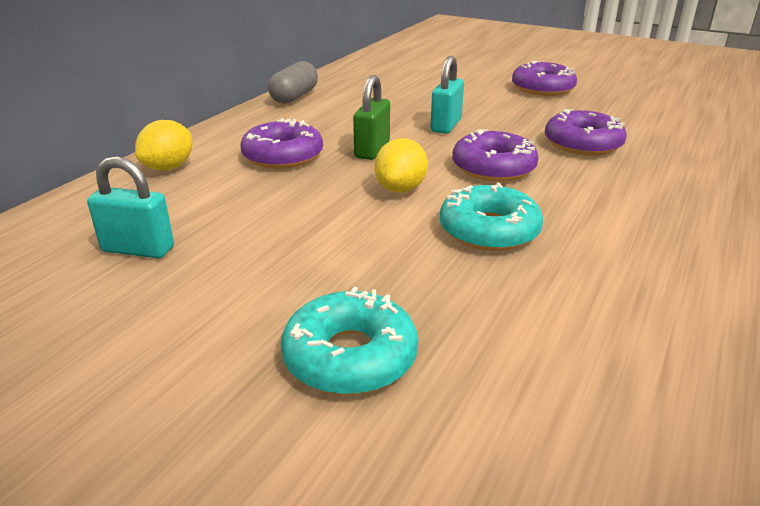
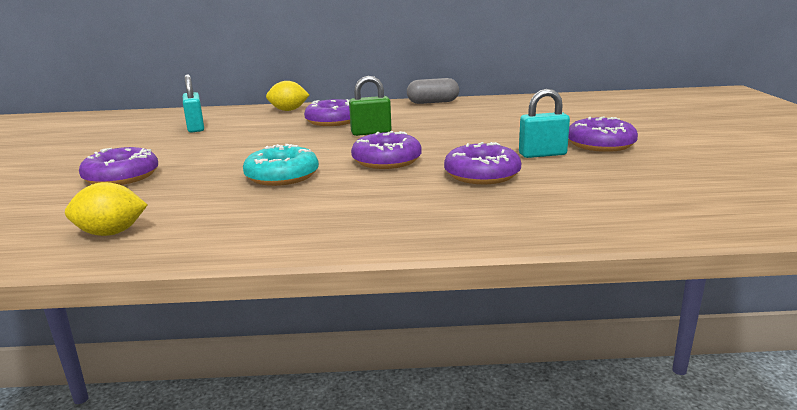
camera: 60 degrees right, 10 degrees down
turquoise donut [281,287,418,395] -> purple donut [79,147,158,185]
yellow lemon [375,138,428,193] -> yellow lemon moved to [65,182,147,236]
turquoise padlock [430,56,464,134] -> turquoise padlock moved to [519,89,570,158]

